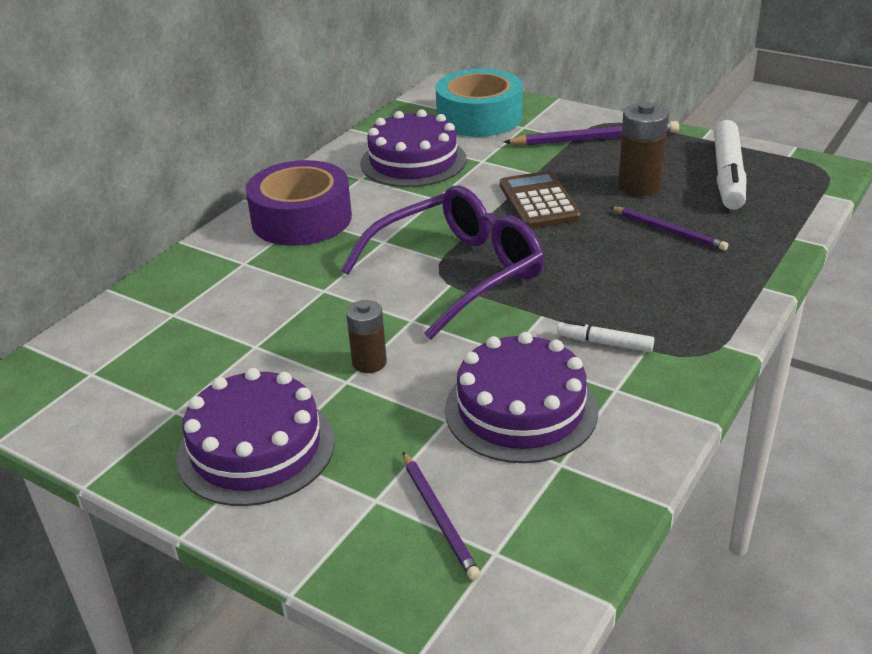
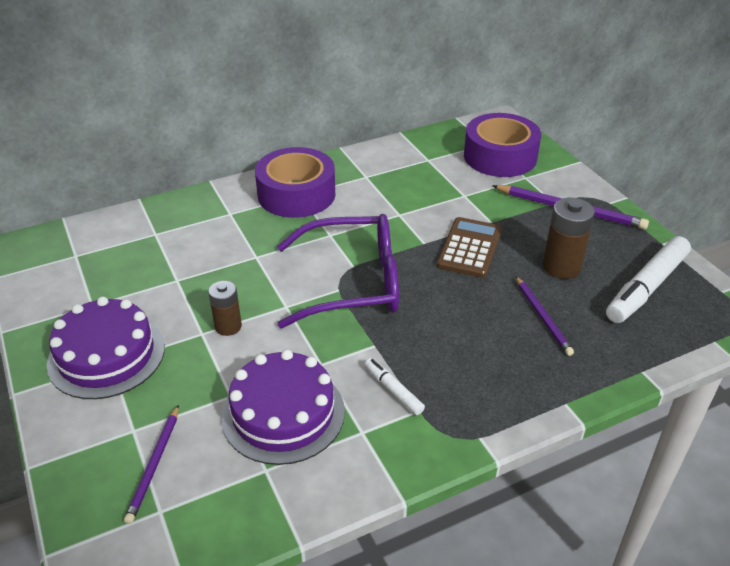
camera: 30 degrees right, 5 degrees up
purple cake [360,109,466,187] -> none
turquoise tape [436,69,523,137] -> purple tape [464,113,541,177]

